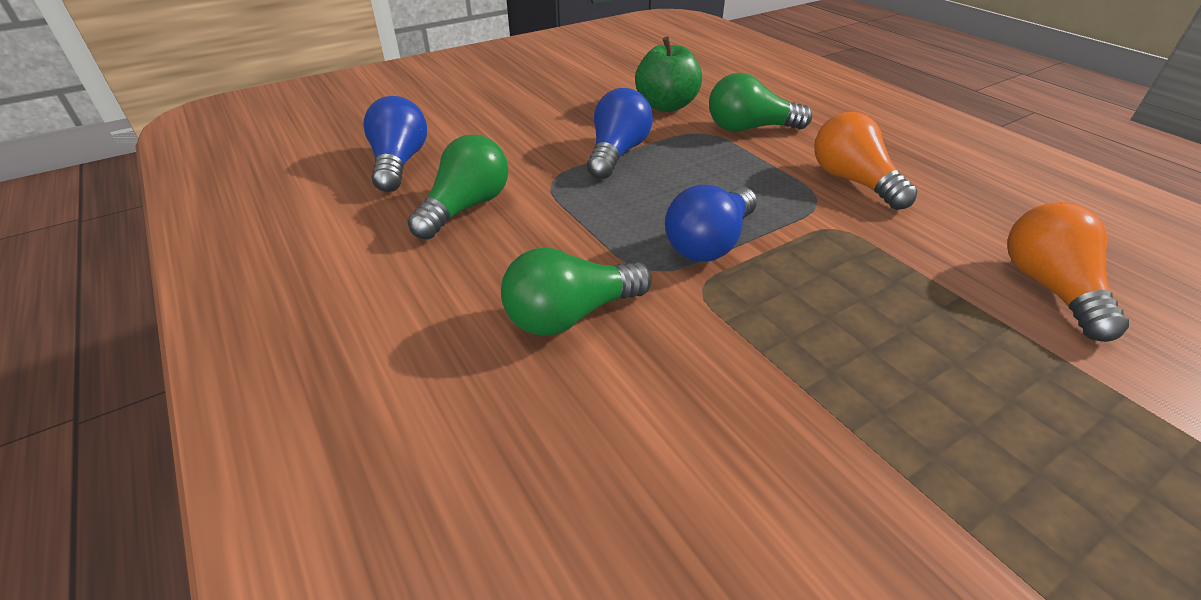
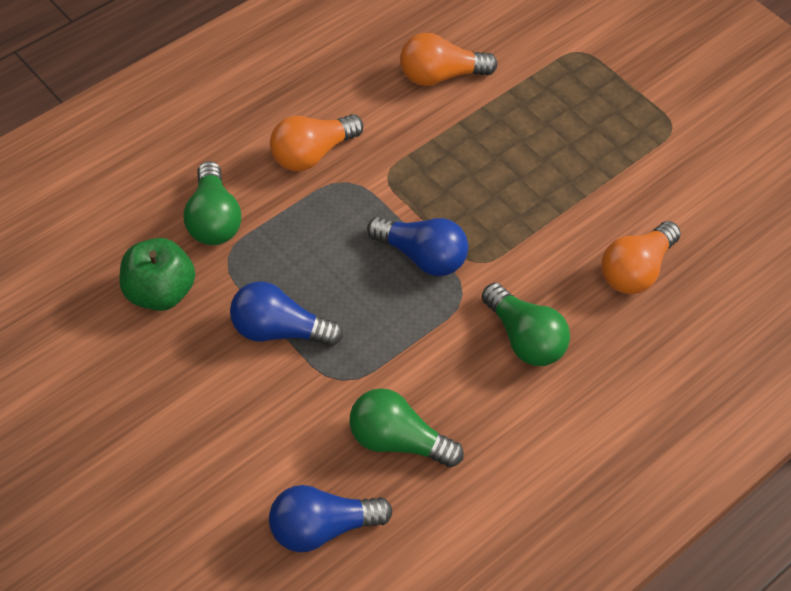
camera: 100 degrees left, 15 degrees up
none -> orange light bulb [601,221,681,294]

